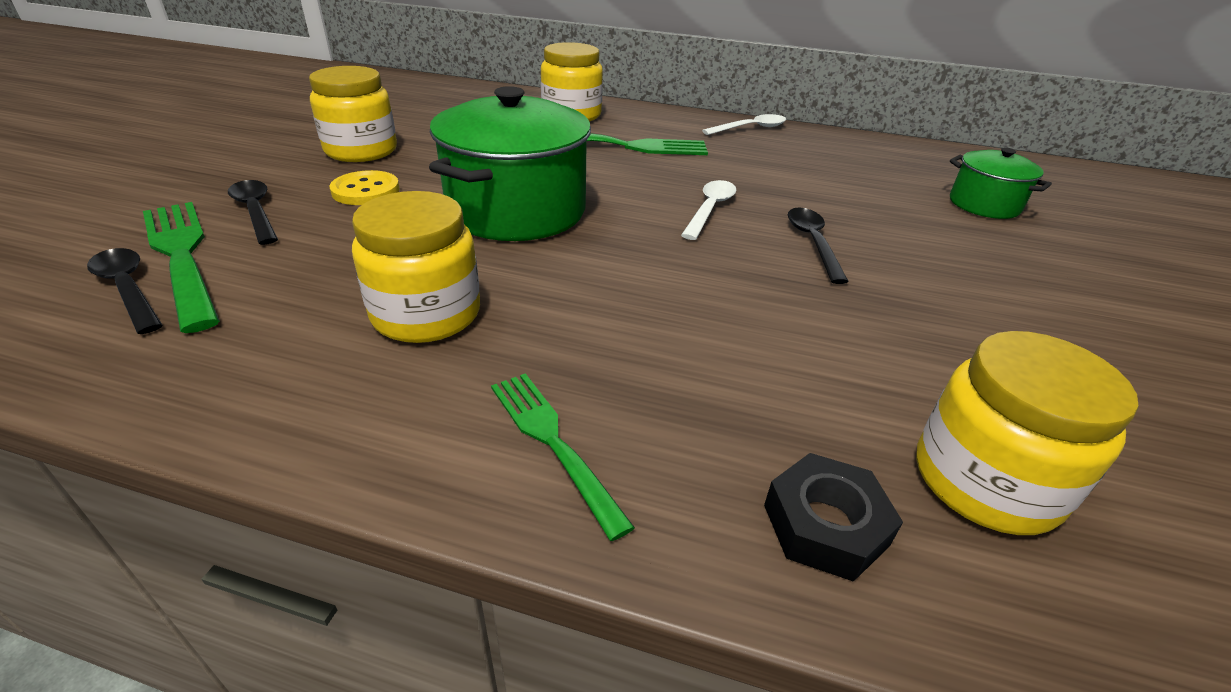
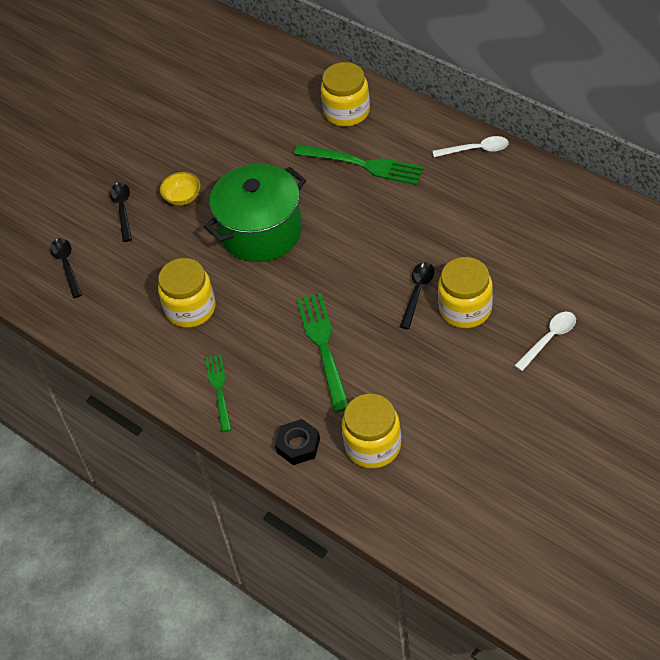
camera: 30 degrees right, 15 degrees up
green fork [143,202,220,333] -> green fork moved to [296,293,349,412]
yellow jar [309,66,397,162] -> yellow jar moved to [438,257,493,328]
yellow button [329,170,400,205] -> yellow bowl [160,172,201,205]
white spoon [681,180,736,240] -> white spoon moved to [514,312,576,371]
green pot [950,148,1052,219] -> none

